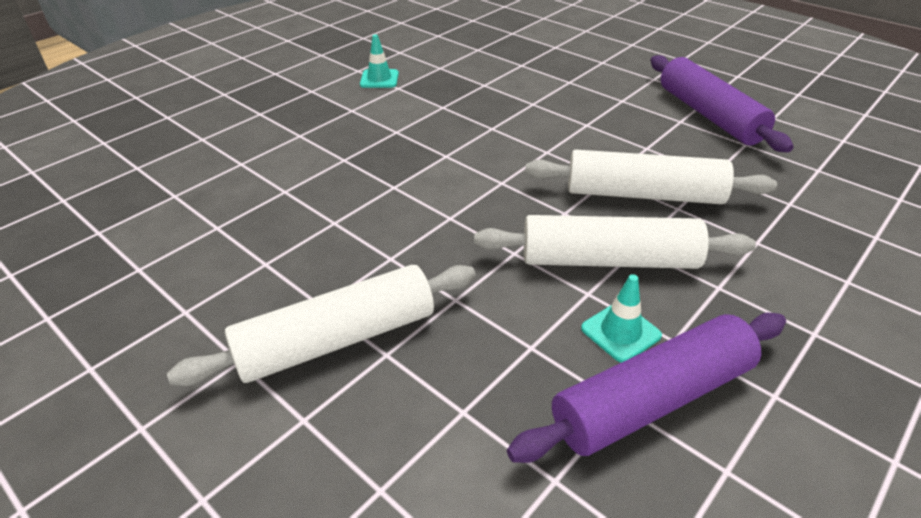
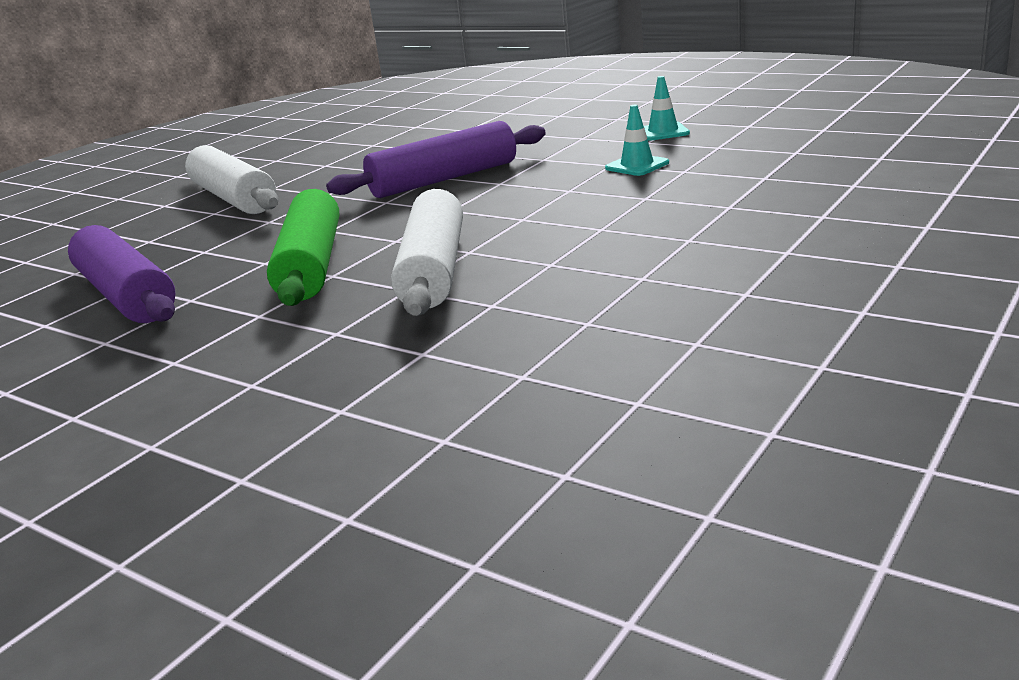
camera: 85 degrees right, 15 degrees down
white rolling pin [474,215,756,269] -> green rolling pin [267,189,340,306]
turquoise traffic cone [581,274,662,363] -> turquoise traffic cone moved to [605,105,669,176]
purple rolling pin [650,55,794,152] -> purple rolling pin moved to [326,121,546,198]

